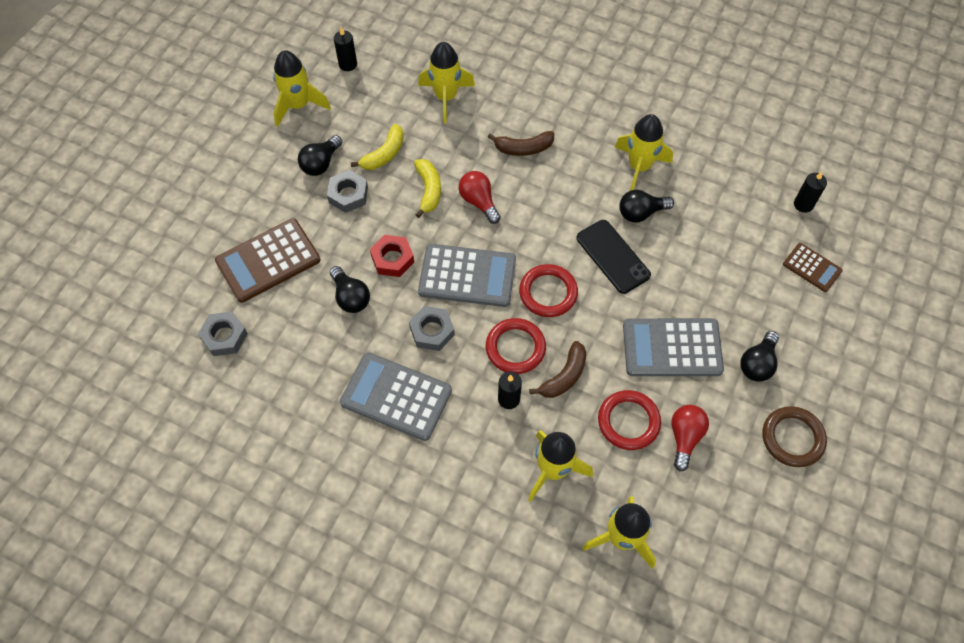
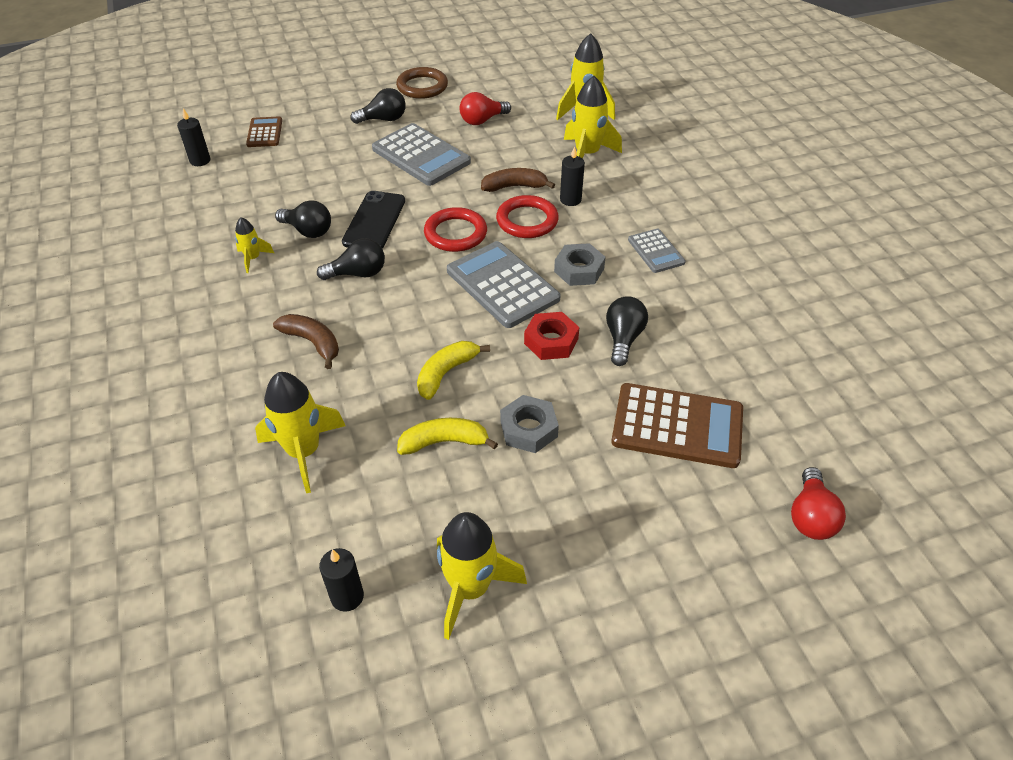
camera: 135 degrees left, 15 degrees down
grey nut [198,311,248,356] -> none
black light bulb [298,135,342,176] -> black light bulb moved to [317,238,385,280]
grey calculator [340,352,452,441] -> grey calculator [628,229,686,273], size x0.55
red light bulb [459,171,501,224] -> red light bulb moved to [791,467,846,540]
red ring [598,390,661,450] -> none
yellow rocket [615,114,673,191] -> yellow rocket [235,217,274,273], size x0.53

